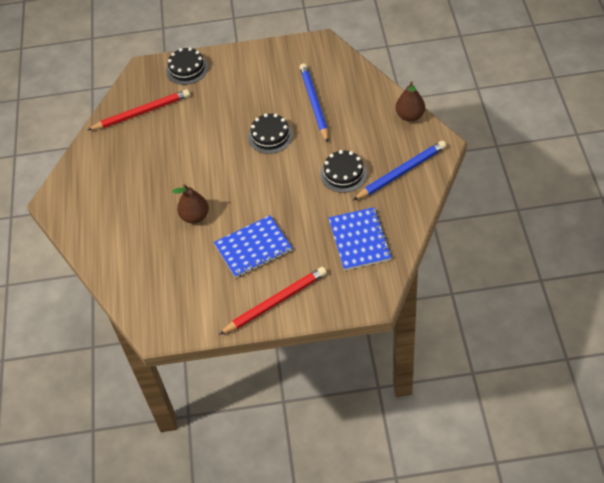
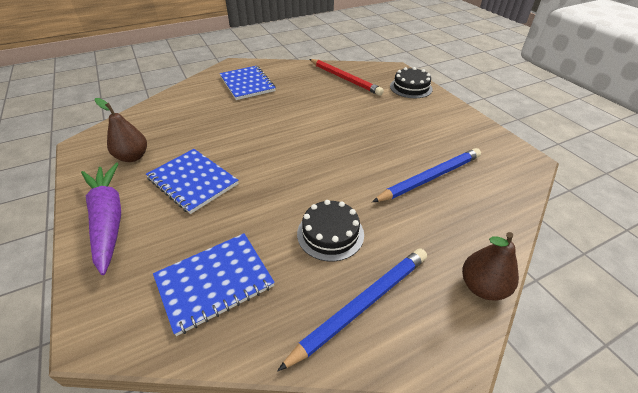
camera: 65 degrees right, 10 degrees down
brown pear [172,184,209,223] -> brown pear moved to [94,98,147,162]
red pencil [219,267,327,335] -> purple carrot [81,163,121,275]
black cake [248,113,293,154] -> none
blue pencil [353,141,446,200] -> blue pencil turned 75 degrees counterclockwise [277,249,427,372]
none -> blue notebook [220,66,276,100]

